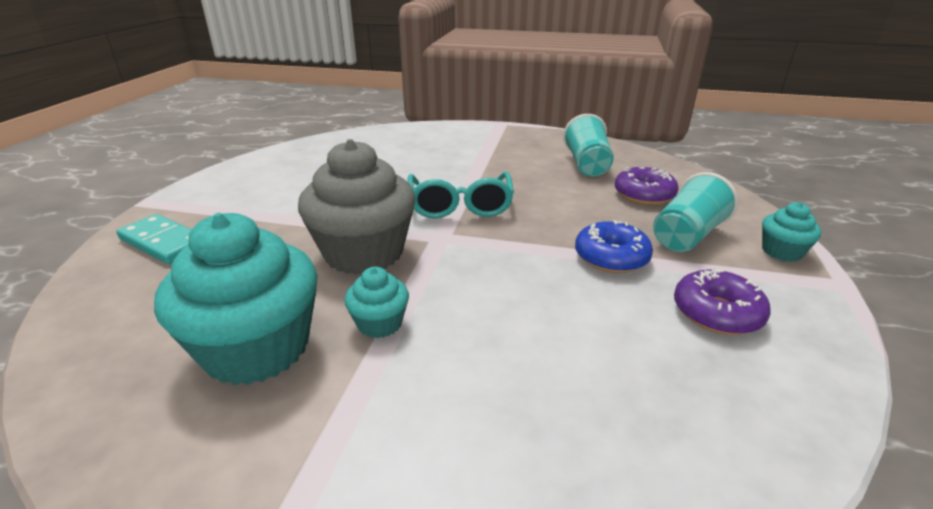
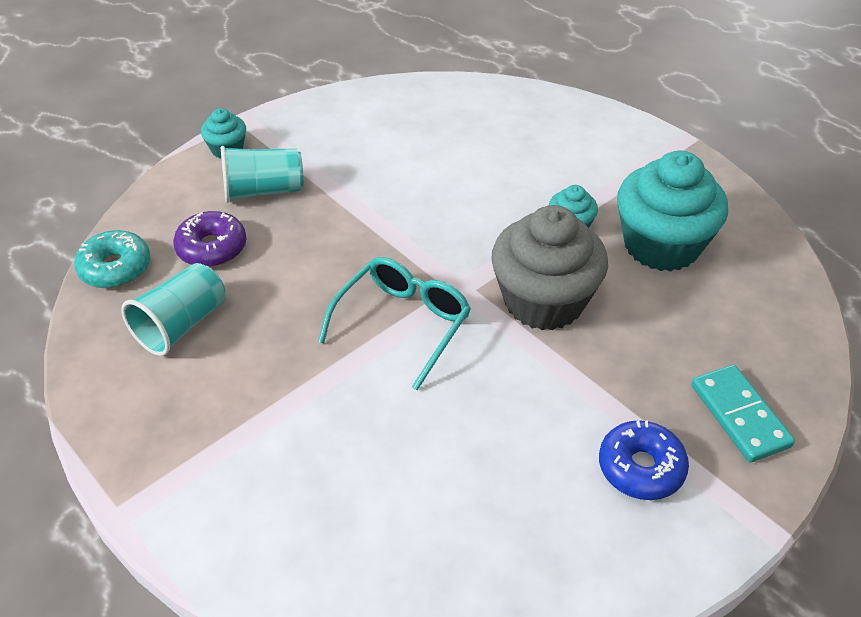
camera: 145 degrees left, 15 degrees up
blue donut [575,220,653,273] -> blue donut moved to [599,420,689,500]
purple donut [674,269,771,335] -> none
none -> turquoise donut [74,230,151,288]

